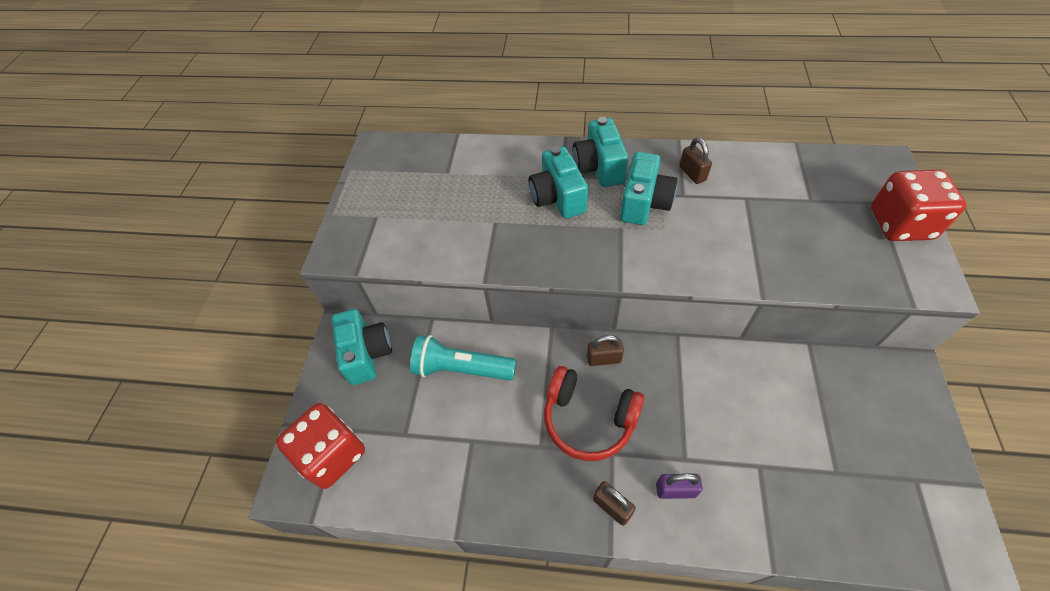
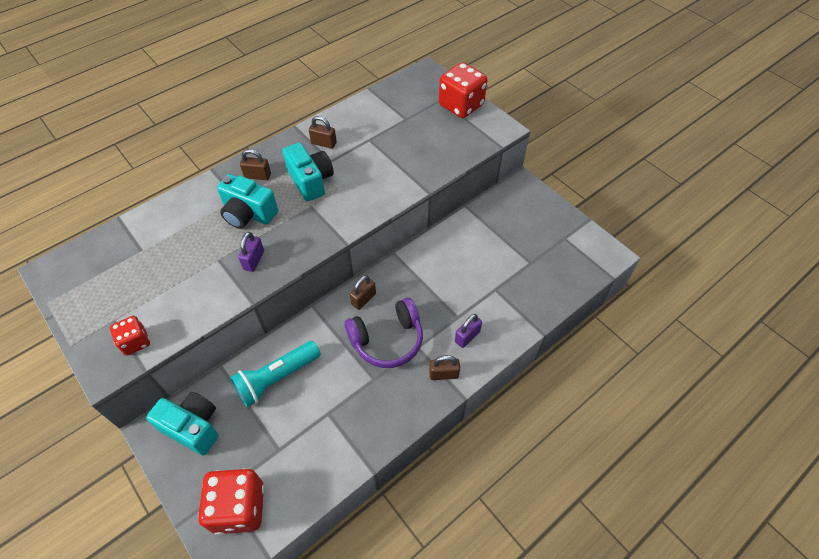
camera: 50 degrees left, 0 degrees up
red headphones [544,366,645,461] -> purple headphones [345,298,423,368]
turquoise camera [573,117,628,187] -> brown padlock [240,149,271,180]
none -> red dice [110,316,150,356]
none -> purple padlock [238,232,264,272]

